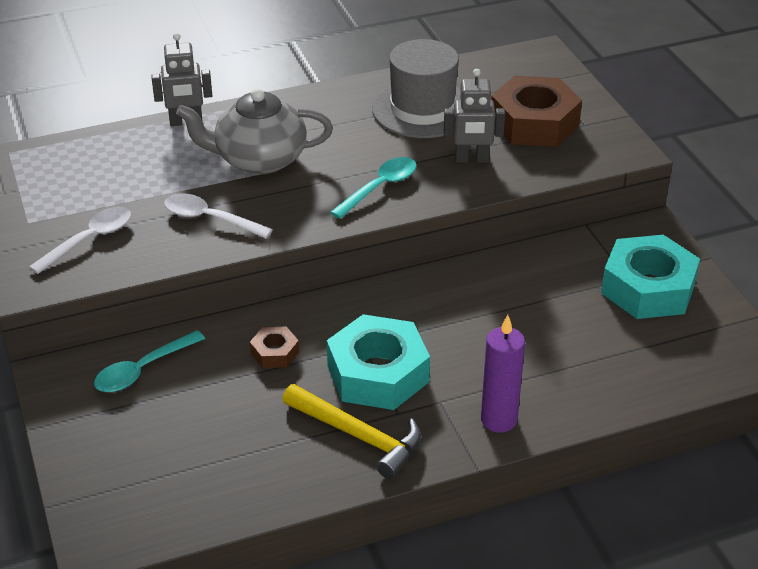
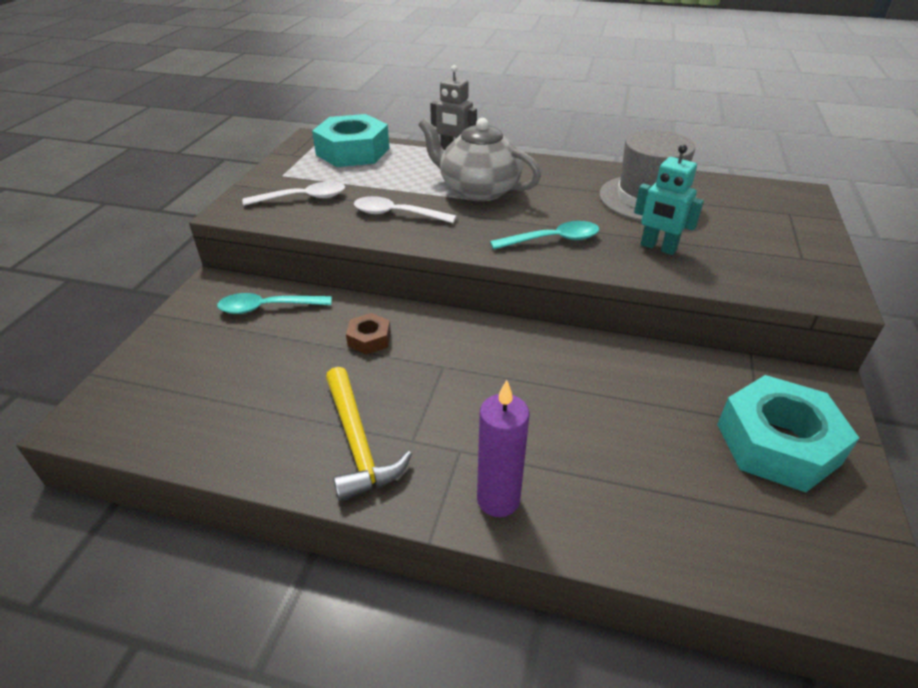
camera: 35 degrees right, 0 degrees up
white spoon [164,193,273,238] -> white spoon turned 45 degrees counterclockwise [354,196,456,223]
turquoise nut [327,314,430,410] -> turquoise nut moved to [312,114,390,167]
grey robot [444,69,505,163] -> turquoise robot [634,144,704,255]
brown nut [491,76,582,147] -> none

